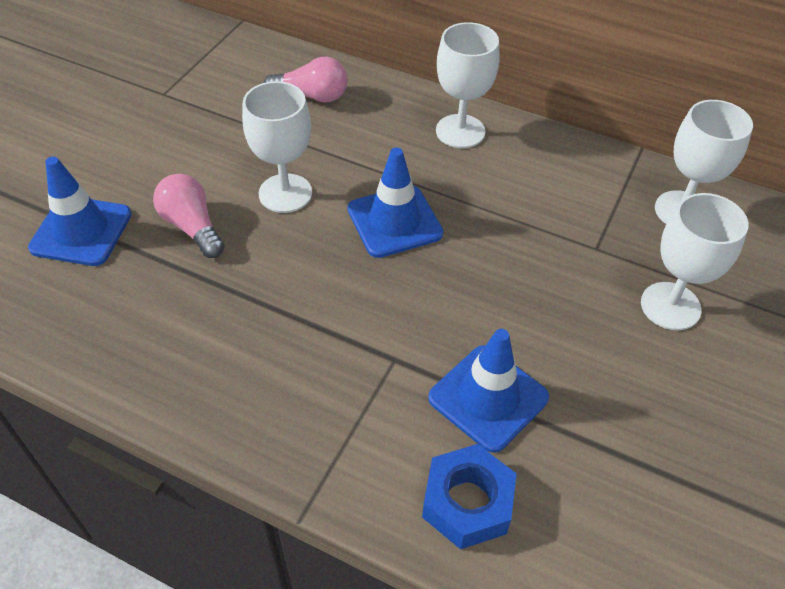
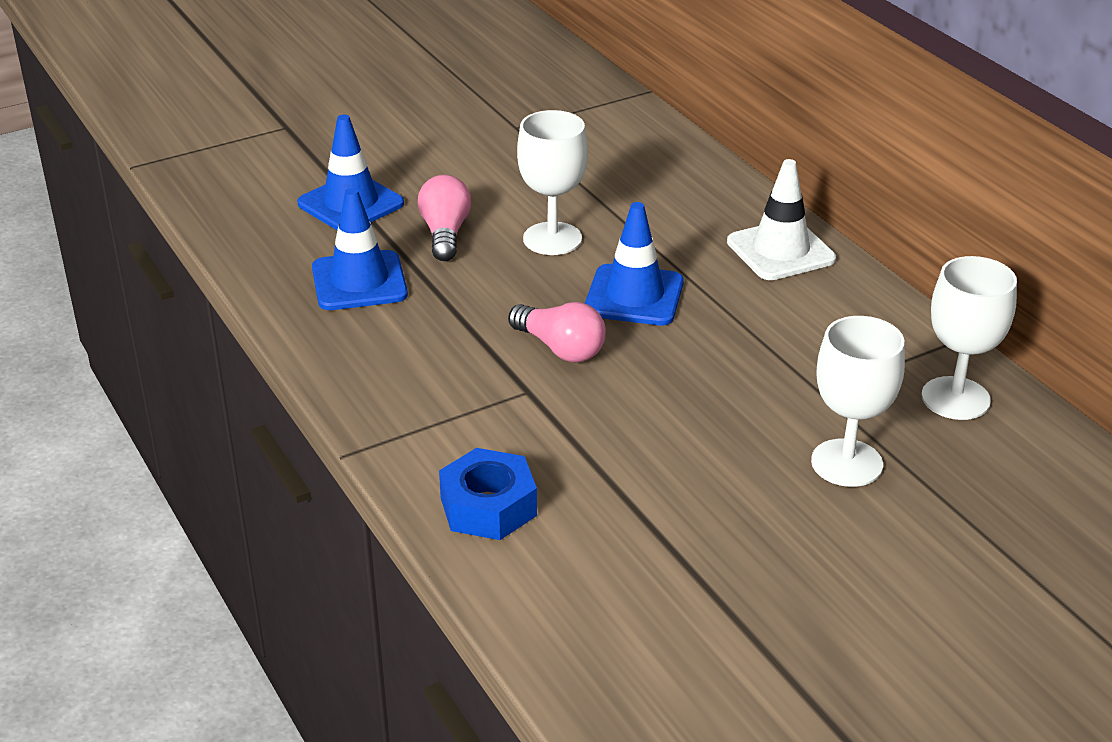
camera: 35 degrees right, 15 degrees down
pink light bulb [264,57,348,103] -> pink light bulb moved to [508,302,606,363]
blue traffic cone [428,329,549,453] -> blue traffic cone moved to [312,188,408,310]
white goblet [436,22,500,148] -> white traffic cone [727,159,836,280]

